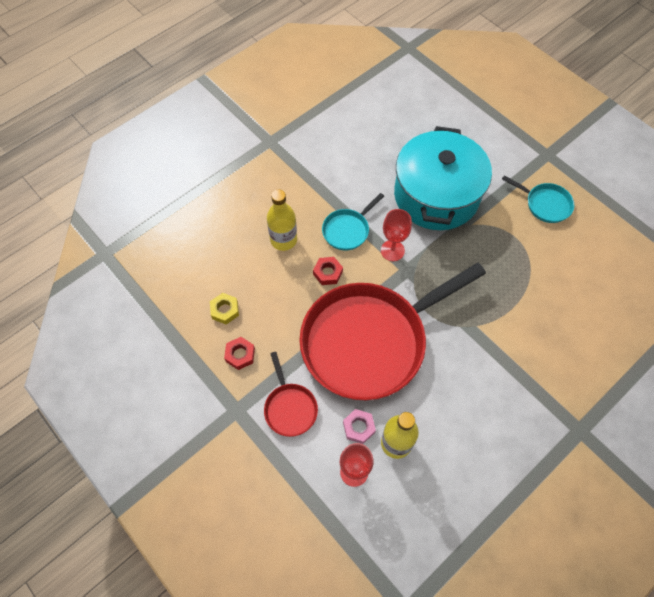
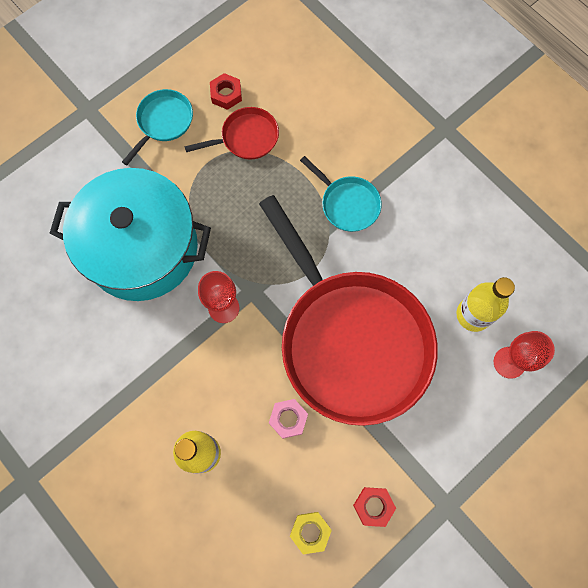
camera: 90 degrees left, 10 degrees up
red pan [264,352,318,437] -> red pan moved to [184,107,279,160]
red nut [313,257,343,285] -> red nut moved to [210,73,242,110]
turquoise pan [322,193,384,251] -> turquoise pan moved to [300,156,382,232]
pink nut [343,409,376,444] -> pink nut moved to [269,399,308,439]

